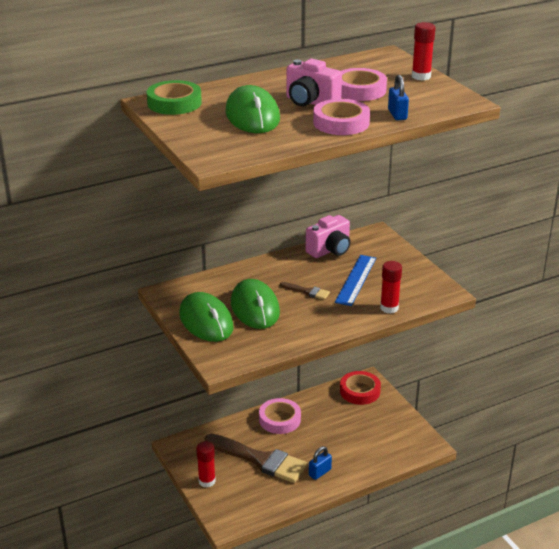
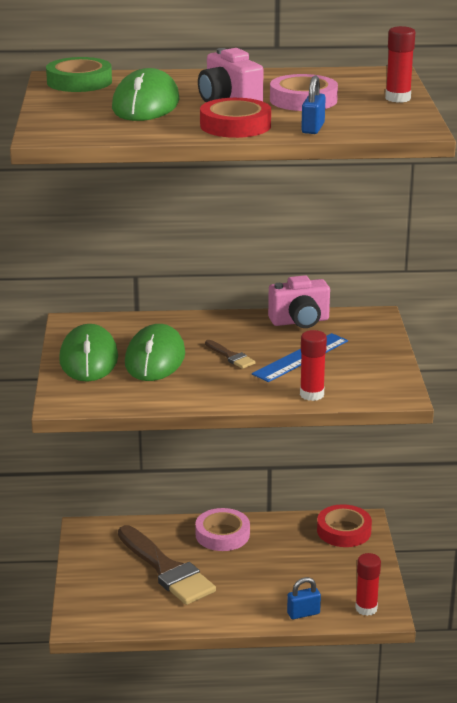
camera: 25 degrees right, 5 degrees down
red glue stick [196,441,216,488] -> red glue stick moved to [355,553,381,616]
blue padlock [309,446,332,480] -> blue padlock moved to [287,577,321,619]
pink tape [313,99,370,135] -> red tape [200,98,271,138]

